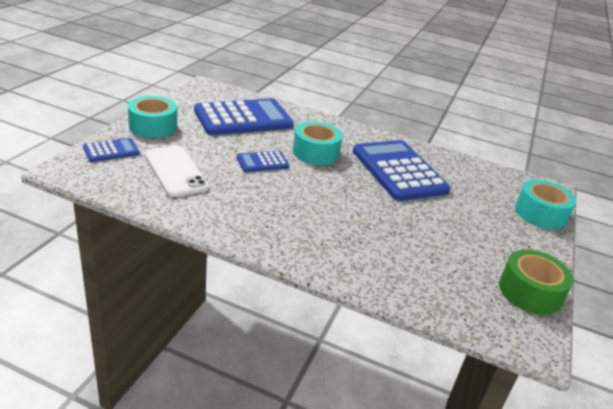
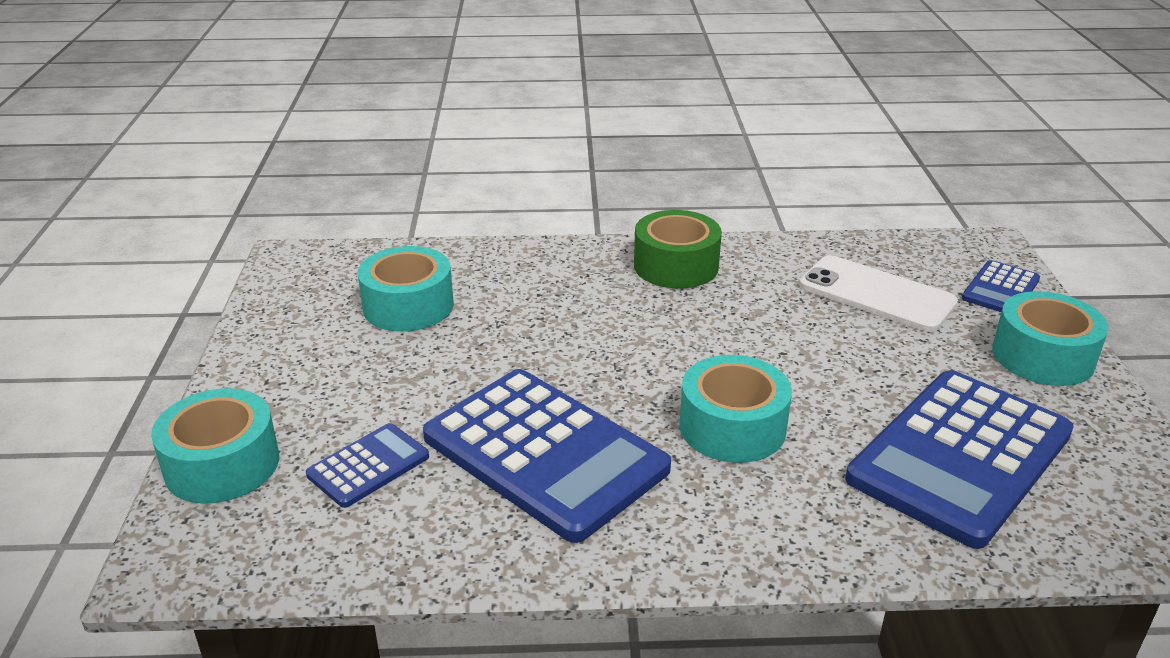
camera: 160 degrees right, 0 degrees up
blue calculator [237,151,289,172] -> blue calculator moved to [306,423,429,508]
green tape [499,249,574,315] -> green tape moved to [634,210,722,289]
none -> turquoise tape [357,246,454,332]

